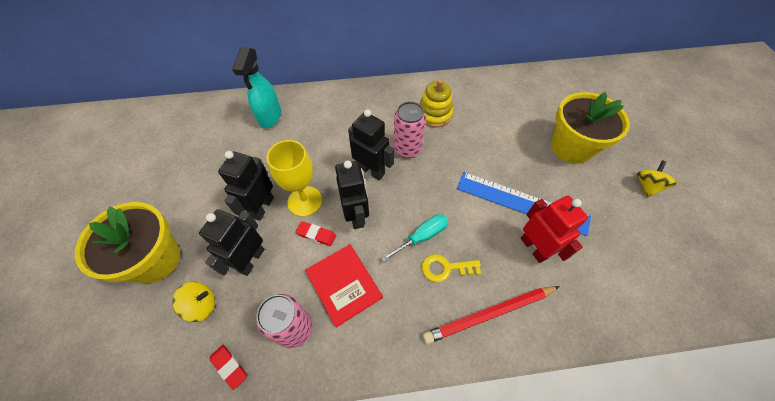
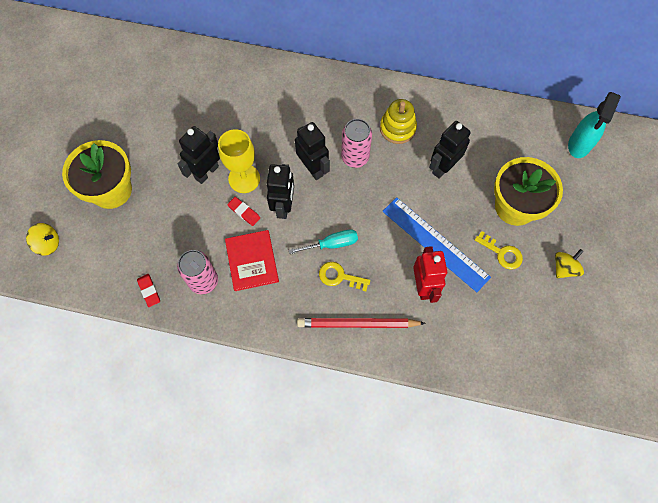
camera: 20 degrees right, 10 degrees up
yellow spinning top [172,282,215,322] -> yellow spinning top moved to [26,223,59,256]
black robot [199,209,264,276] -> black robot moved to [429,121,471,179]
turquoise spray bottle [232,47,281,128] -> turquoise spray bottle moved to [568,92,621,158]
none -> yellow key [475,231,523,270]

